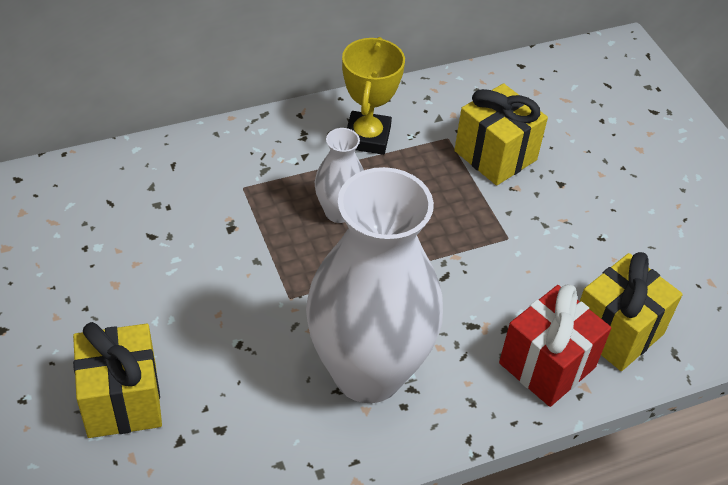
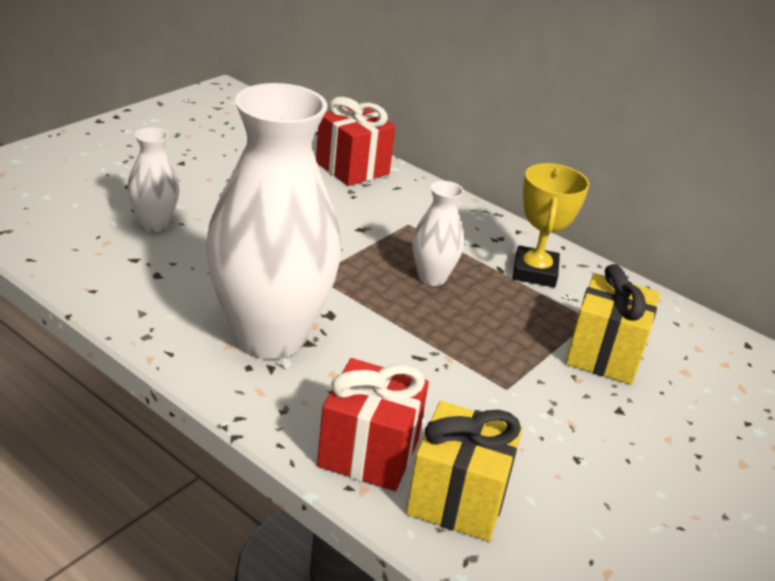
camera: 60 degrees right, 15 degrees down
yellow gift [73,322,162,438] -> white vase [127,127,179,232]
yellow trophy [342,37,405,155] -> yellow trophy turned 60 degrees counterclockwise [513,163,590,287]
none -> red gift [316,97,396,186]

